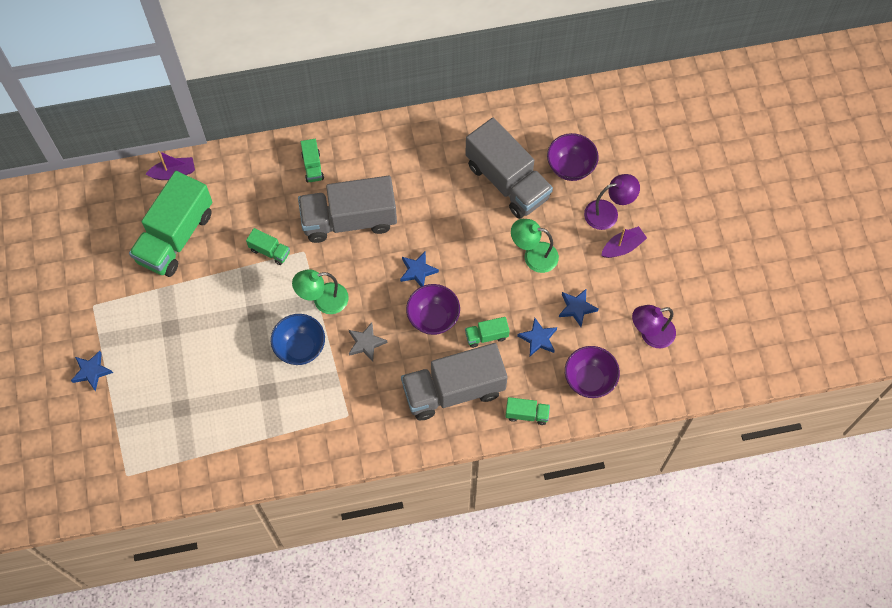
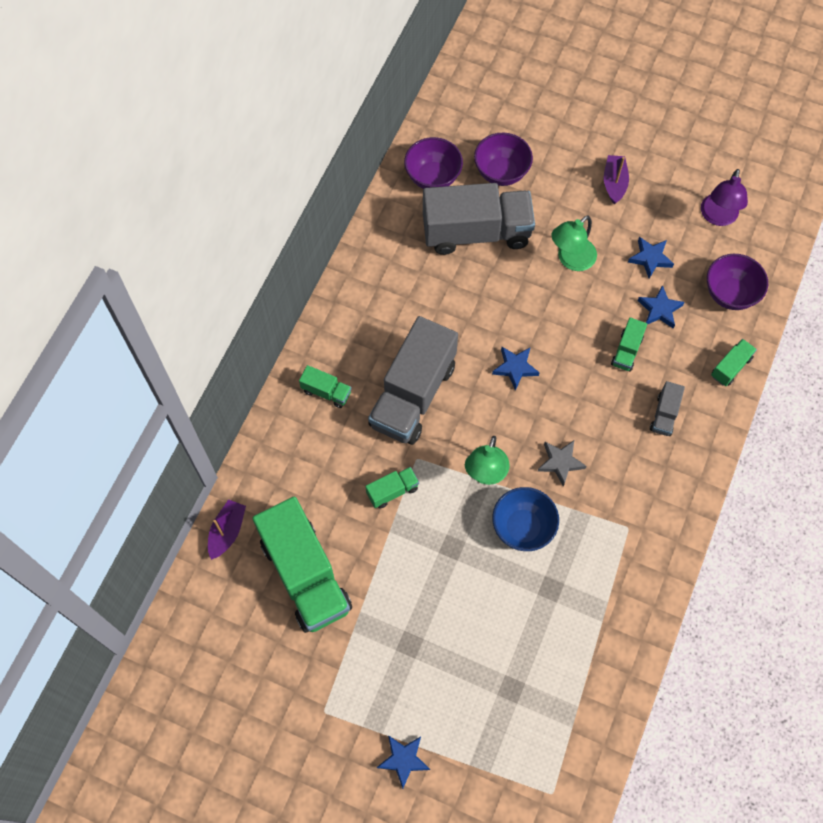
camera: 55 degrees left, 0 degrees up
grey truck [401,343,508,420] -> grey truck [650,381,685,436], size x0.43
purple bowl [406,284,460,335] -> purple bowl moved to [404,137,463,189]
purple lamp [584,174,640,230] -> none

